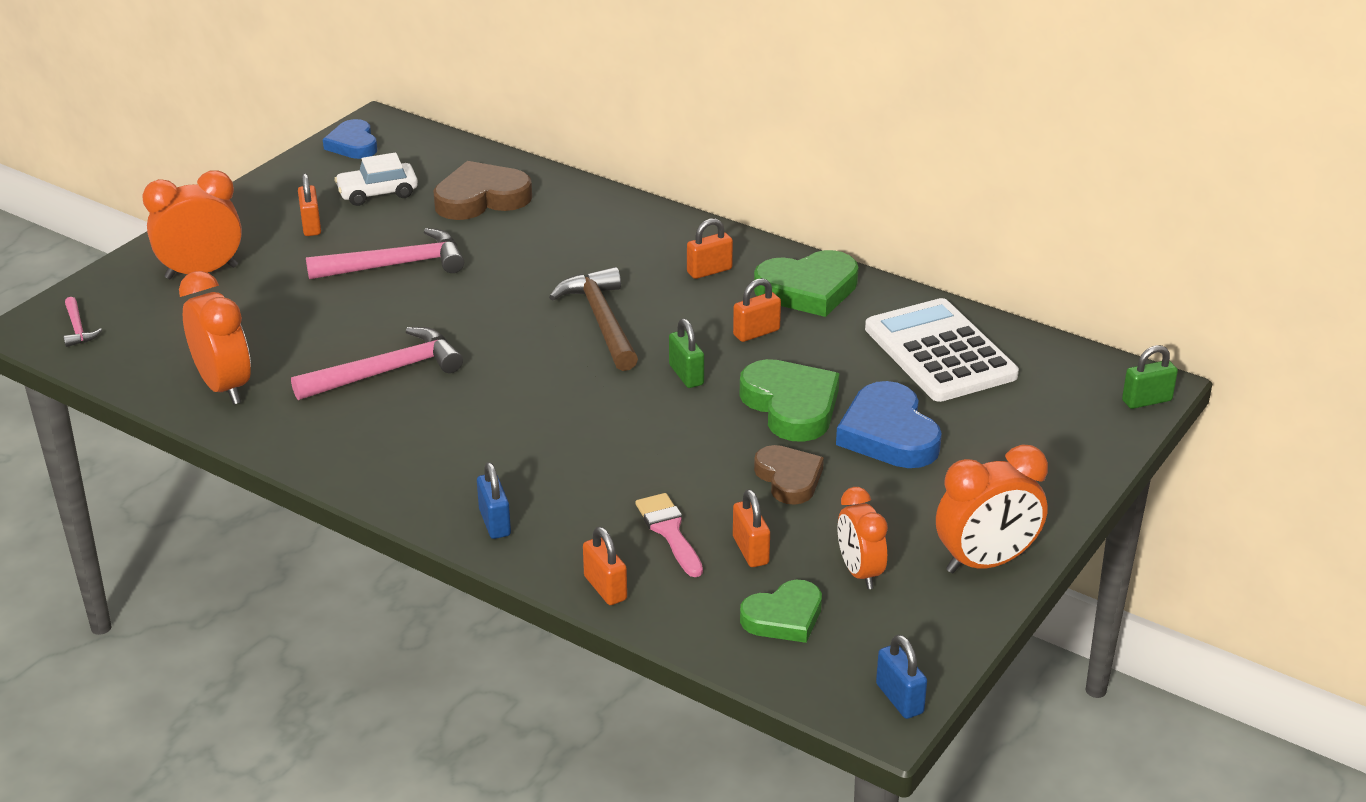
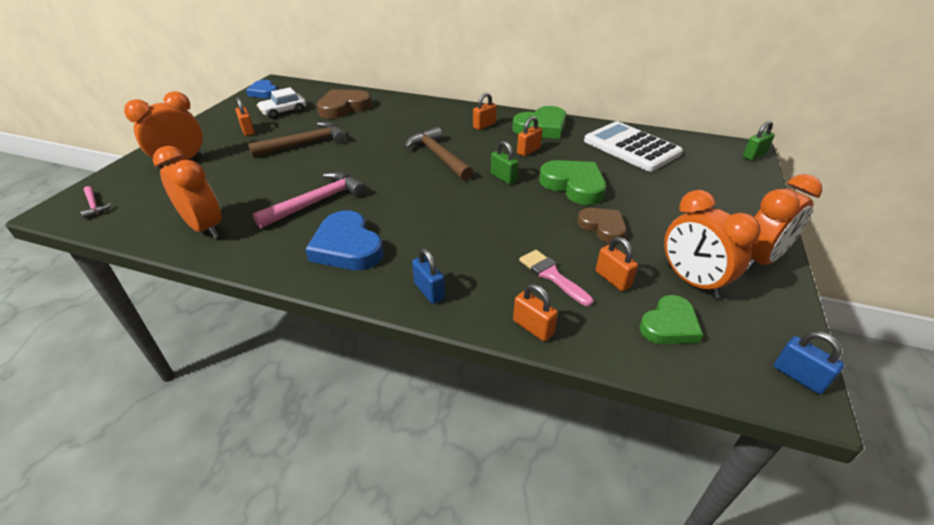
camera: 15 degrees left, 5 degrees up
pink hammer [306,228,464,279] -> brown hammer [248,122,347,157]
blue heart [836,381,942,468] -> blue heart moved to [305,211,384,270]
orange clock [838,487,888,589] -> orange clock [664,190,761,298], size x1.50

